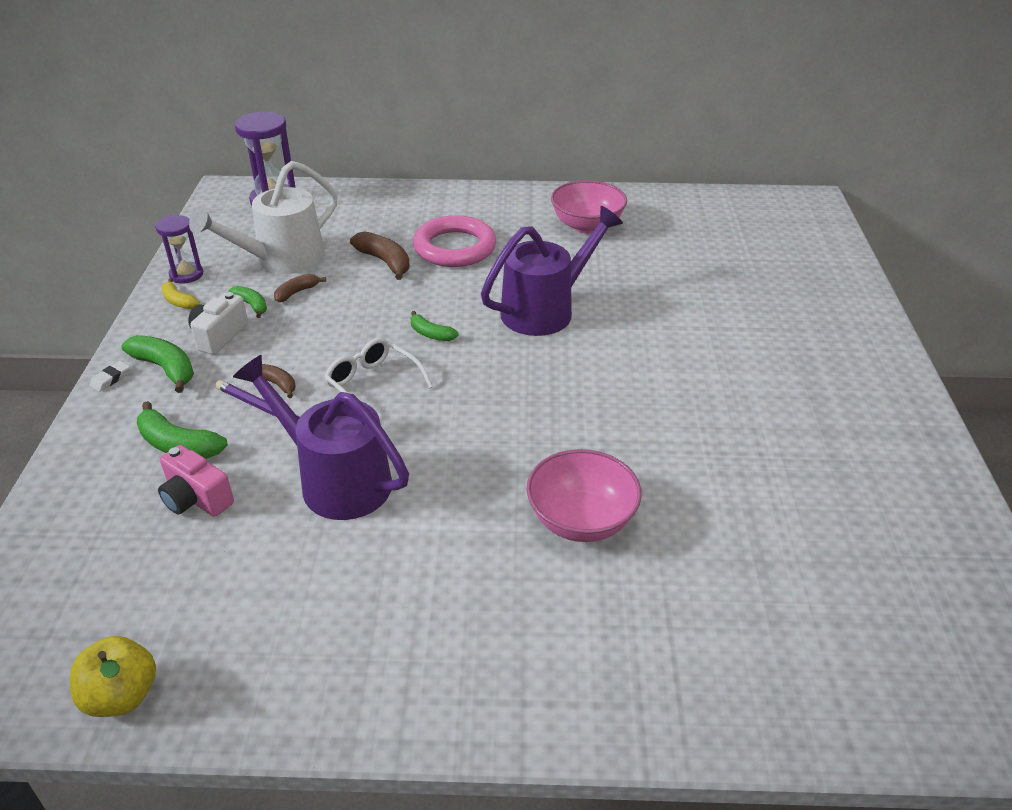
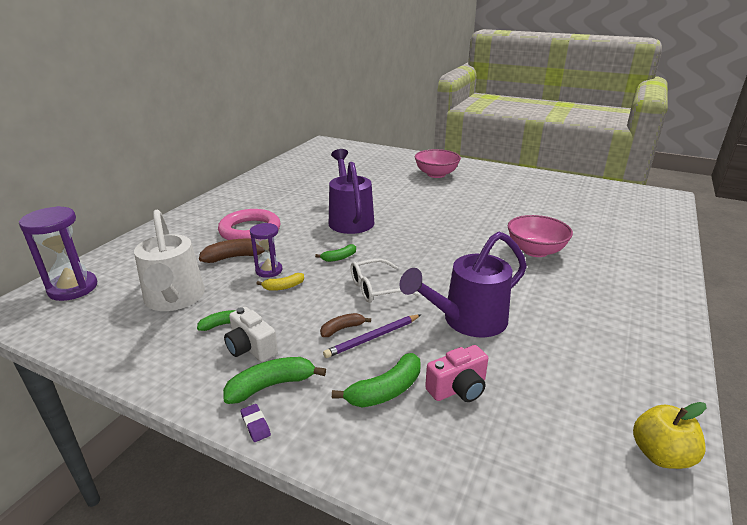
camera: 65 degrees left, 10 degrees down
white eraser [90,361,130,392] -> purple eraser [241,404,271,442]
purple hourglass [155,215,203,284] -> purple hourglass moved to [250,223,282,278]
yellow banana [161,278,200,309] -> yellow banana moved to [256,273,304,291]
brown banana [274,274,326,302] -> none
pink bowl [551,180,627,234] -> pink bowl moved to [415,149,461,178]

